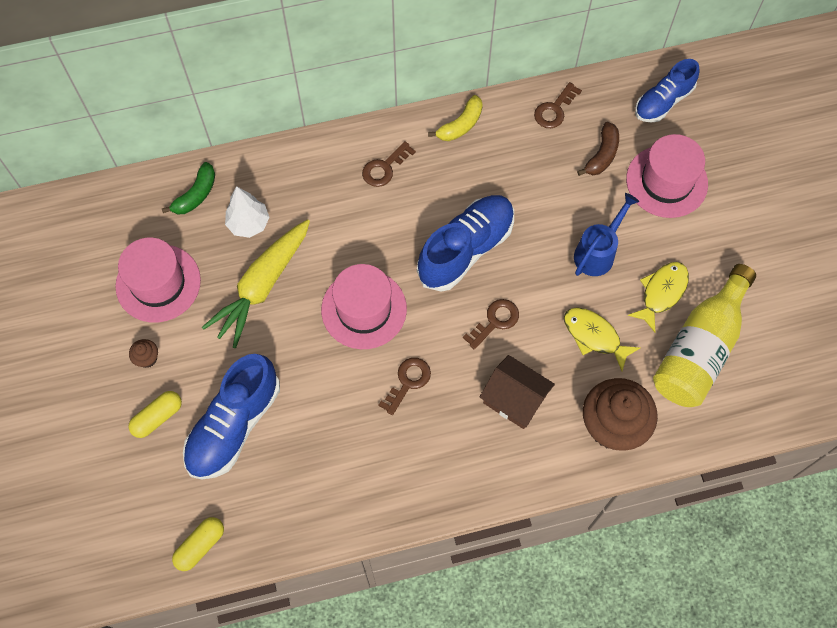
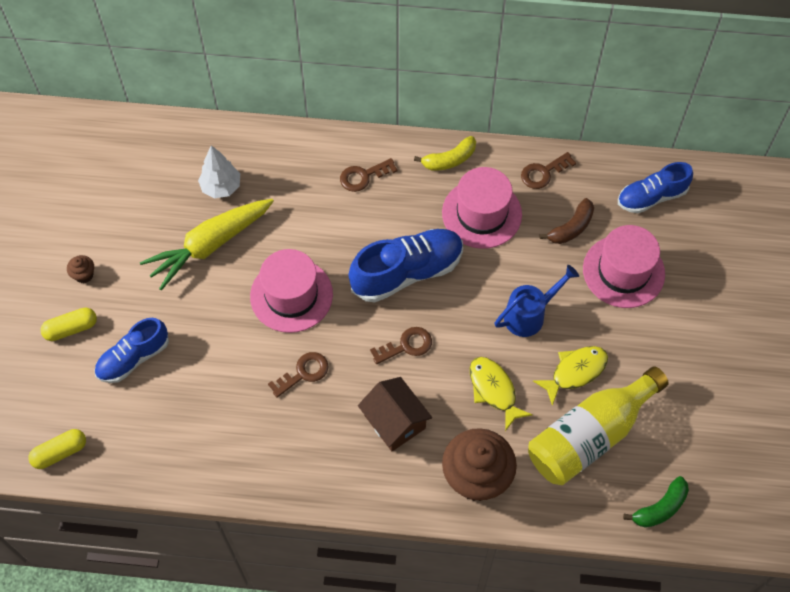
camera: 20 degrees right, 5 degrees down
pink hat [115,238,201,322] -> pink hat moved to [442,167,522,249]
green banana [162,162,215,214] -> green banana moved to [623,476,689,528]
blue shoe [183,354,280,479] -> blue shoe [94,318,169,383], size x0.65

